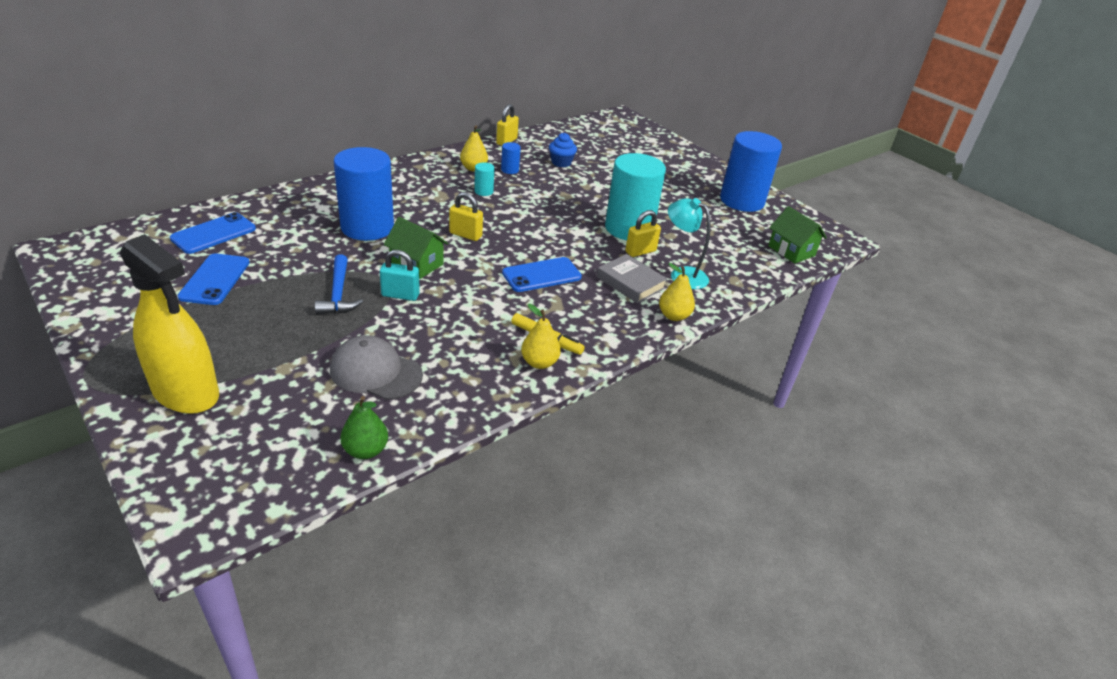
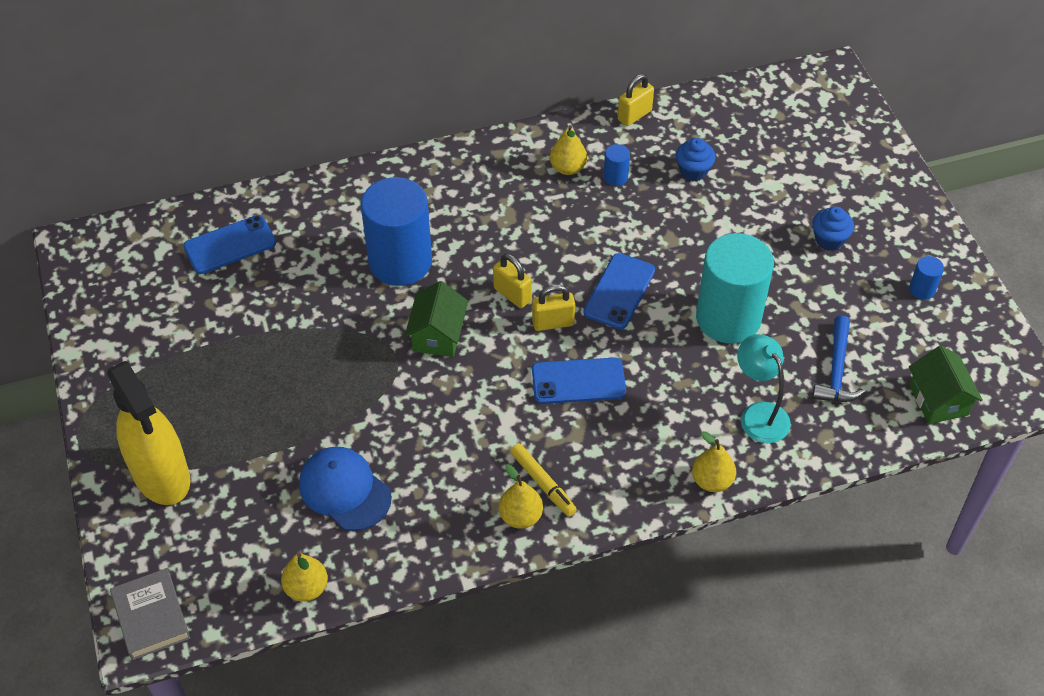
camera: 25 degrees right, 15 degrees up
blue phone [177,253,250,305] -> blue phone moved to [583,253,655,329]
blue hammer [315,254,363,315] -> blue hammer moved to [812,315,866,402]
grey cap [330,335,423,400] -> blue cap [299,447,392,531]
green pear [341,396,388,459] -> yellow pear [281,553,328,602]
turquoise padlock [380,250,420,301] -> none
green house [384,217,449,279] -> green house turned 45 degrees clockwise [405,281,468,357]
turquoise cylinder [474,162,494,196] -> none
grey book [597,254,667,303] -> grey book moved to [110,568,190,660]
yellow padlock [625,210,661,257] -> yellow padlock moved to [532,284,575,331]
blue cylinder [720,131,782,212] -> blue cylinder [909,256,944,299], size x0.41
none -> blue cupcake [813,206,854,251]

